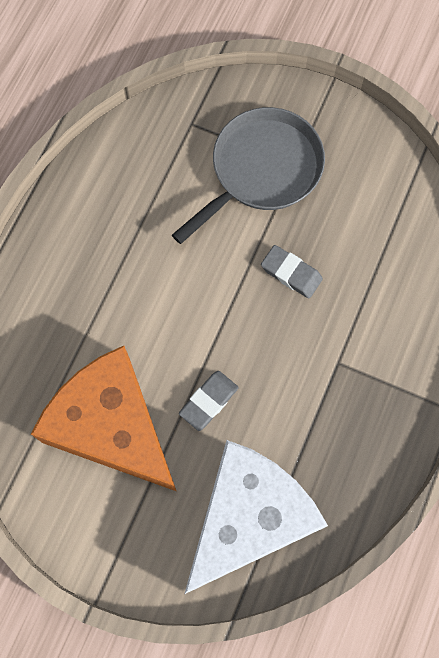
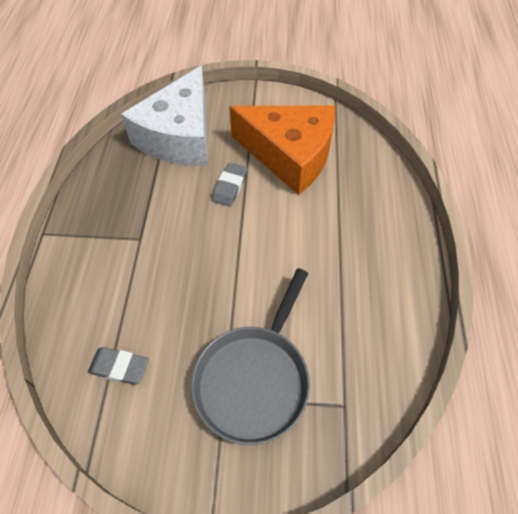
camera: 160 degrees right, 15 degrees down
grey eraser [261,245,323,298] -> grey eraser moved to [88,347,149,385]

